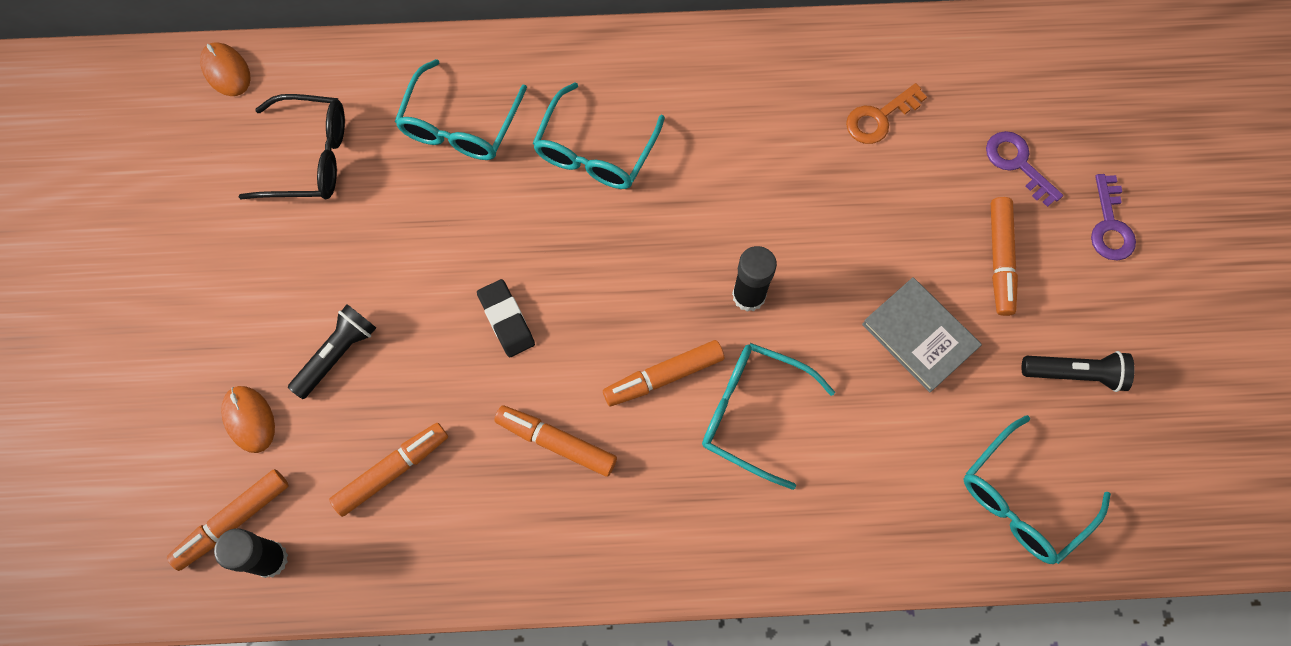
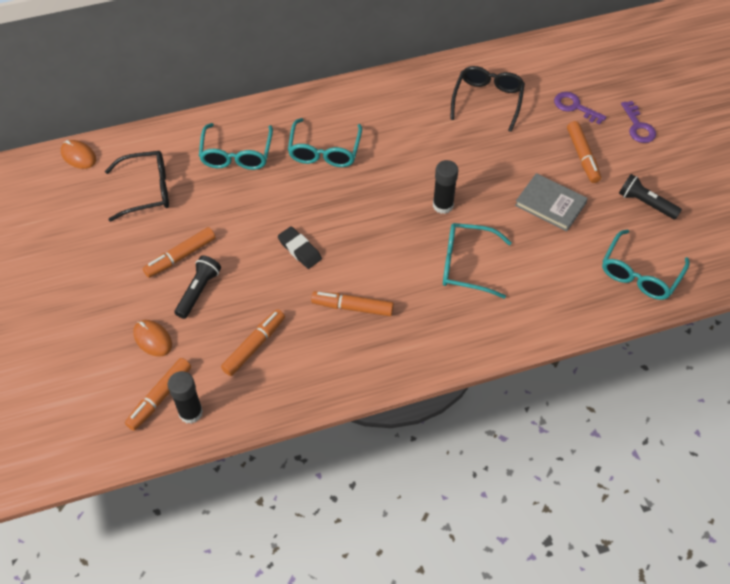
camera: 15 degrees left, 15 degrees down
orange marker [603,340,724,406] -> orange marker moved to [143,227,216,278]
orange key [846,83,927,144] -> black glasses [450,66,525,132]
black flashlight [1022,351,1135,392] -> black flashlight turned 135 degrees counterclockwise [619,174,682,220]

